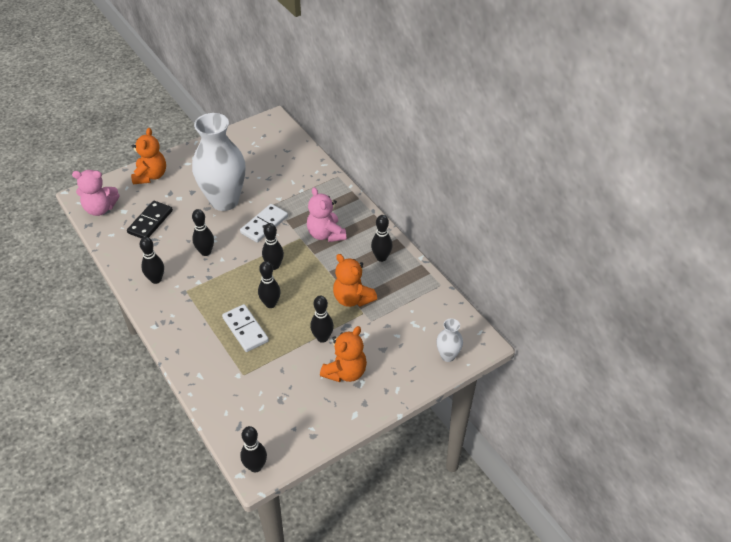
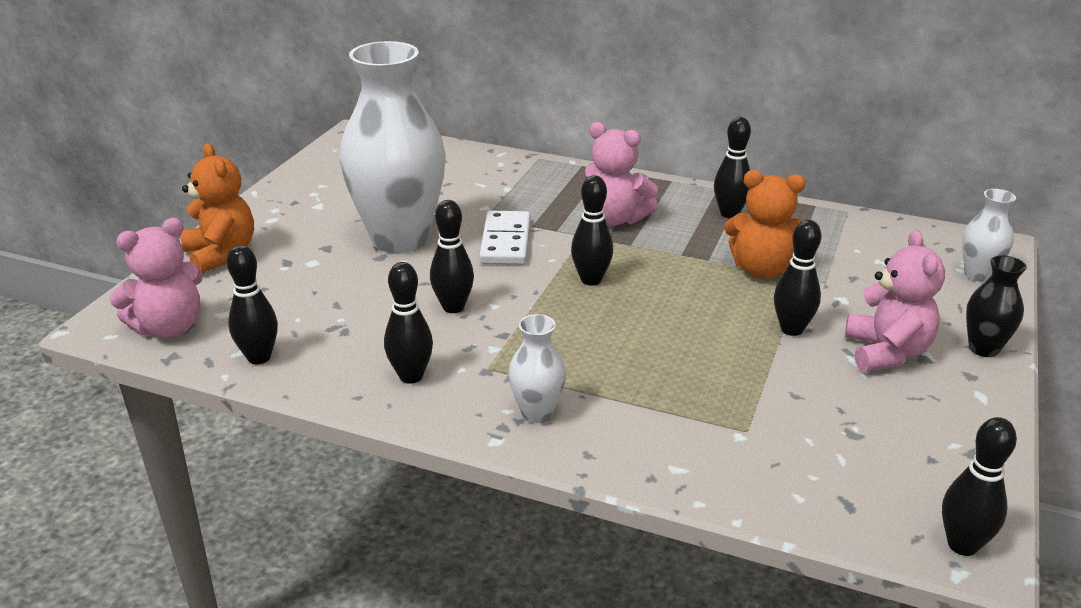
camera: 35 degrees left, 15 degrees down
black domino [127,201,173,239] -> none
white domino [222,304,269,352] -> none
black bowling pin [258,261,281,308] -> black bowling pin moved to [227,245,278,364]
orange teddy bear [320,326,367,382] -> pink teddy bear [845,230,945,372]
none -> white vase [508,314,566,423]
none -> black vase [966,255,1027,357]

